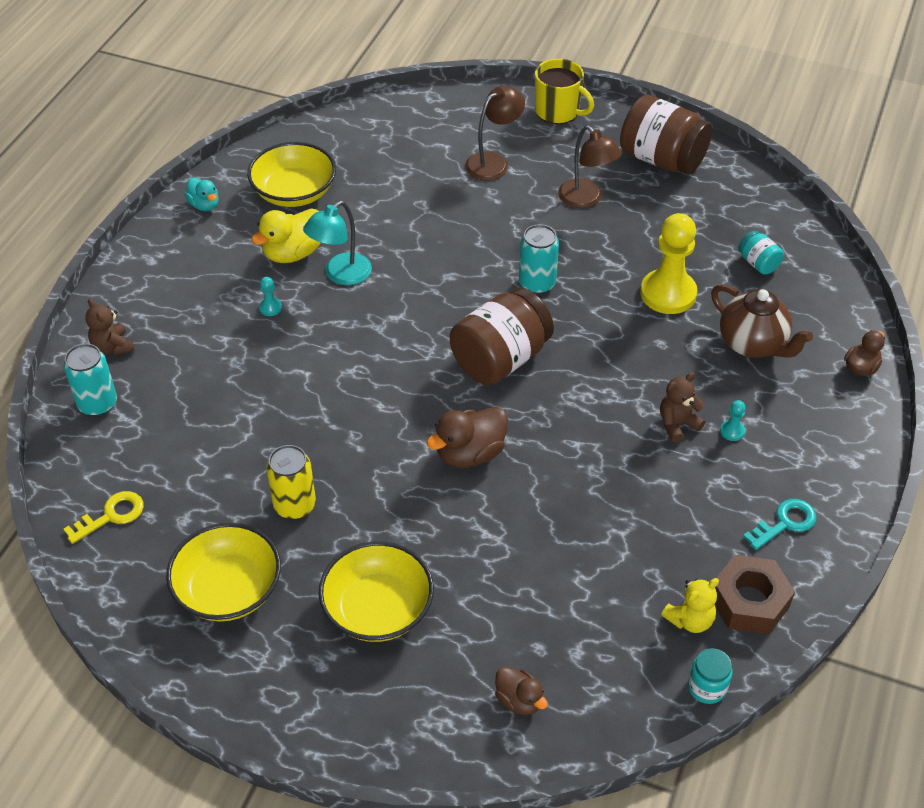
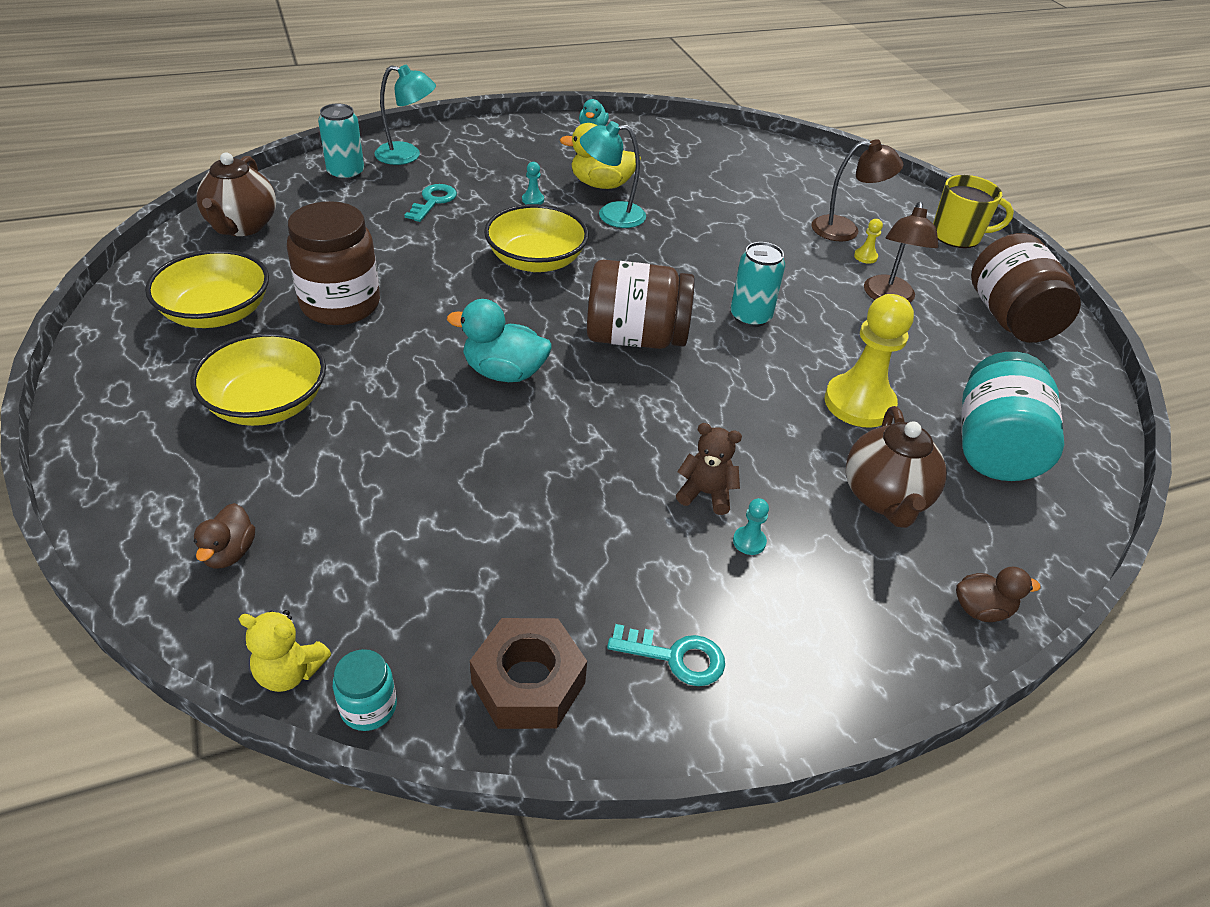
camera: 45 degrees right, 5 degrees down
yellow key [64,491,144,544] -> brown teapot [197,152,276,236]
brown teddy bear [85,299,135,355] -> turquoise lamp [374,65,436,165]
yellow bowl [247,142,336,207] -> yellow bowl moved to [484,204,589,272]
yellow can [266,445,316,519] -> brown jar [287,201,380,325]
brown duck [426,407,508,468] -> turquoise duck [447,299,552,382]
yellow mug [535,59,594,124] -> yellow mug turned 75 degrees counterclockwise [933,175,1014,248]
yellow teddy bear [661,578,719,633] -> yellow teddy bear moved to [239,610,331,692]
turquoise jar [738,230,784,275] -> turquoise jar [962,352,1064,481], size x2.12
none -> turquoise key [404,184,457,222]
none -> yellow pawn [854,219,883,264]

